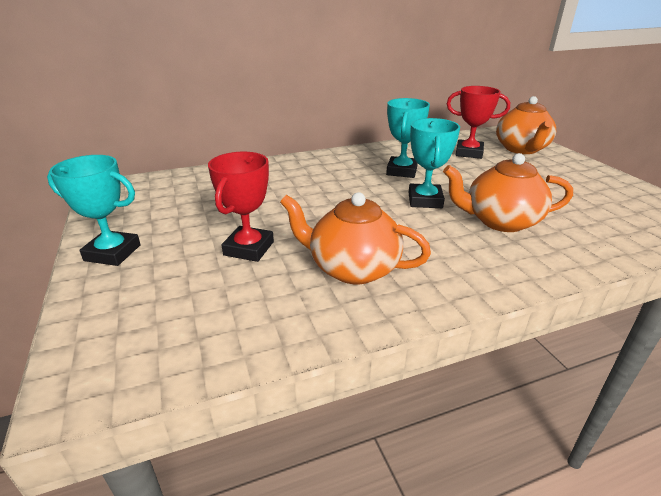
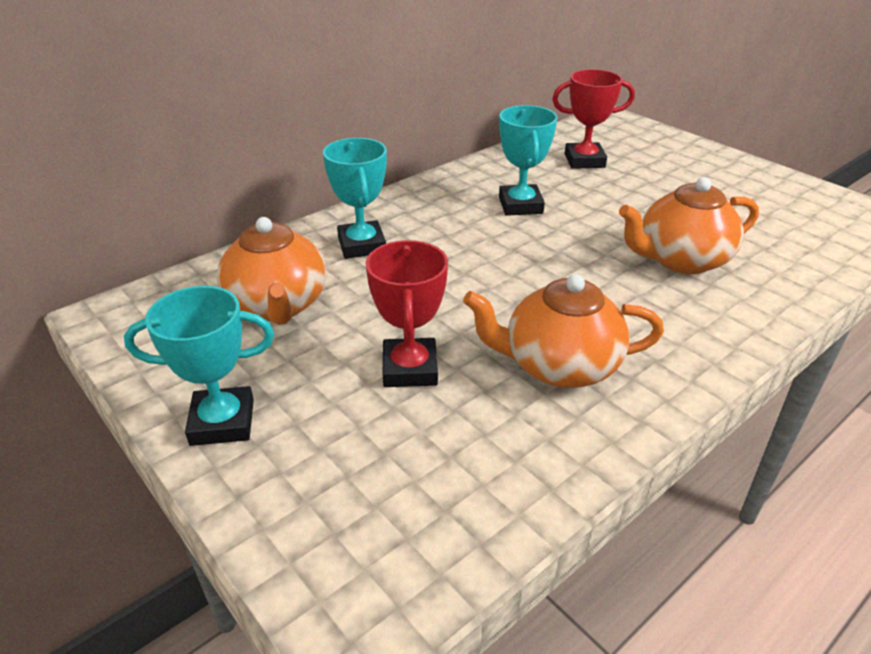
camera: 20 degrees left, 5 degrees up
turquoise trophy [409,118,460,208] -> turquoise trophy moved to [323,138,387,259]
orange teapot [496,96,556,154] -> orange teapot moved to [217,217,326,325]

